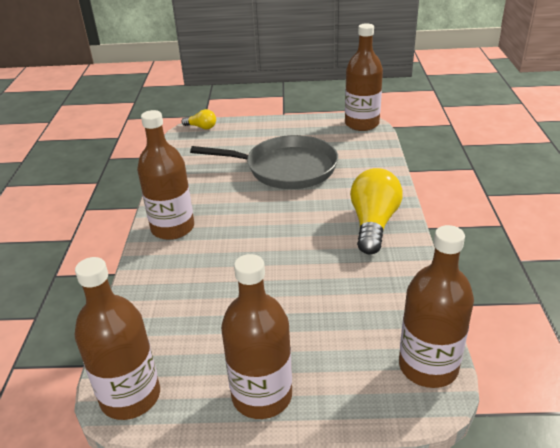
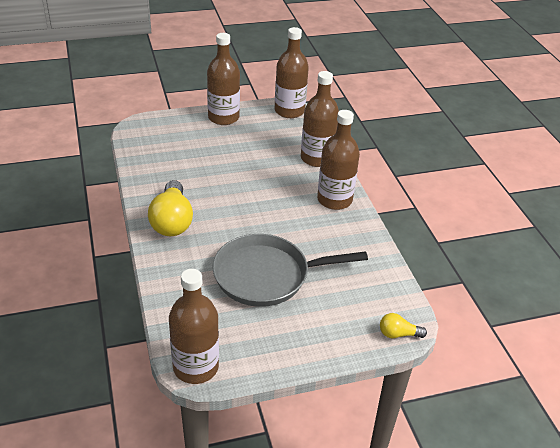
camera: 160 degrees right, 5 degrees up
brown bottle [399,225,474,388] -> brown bottle moved to [301,71,339,167]

